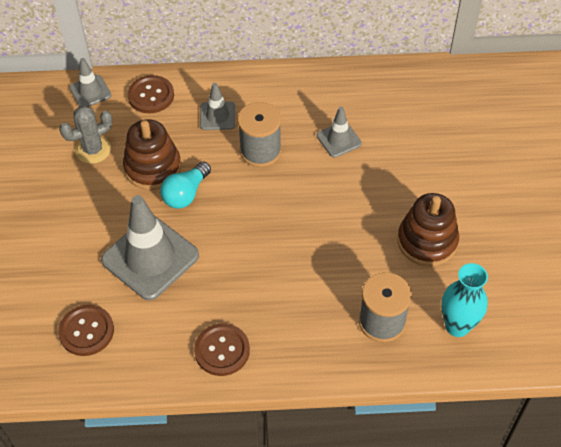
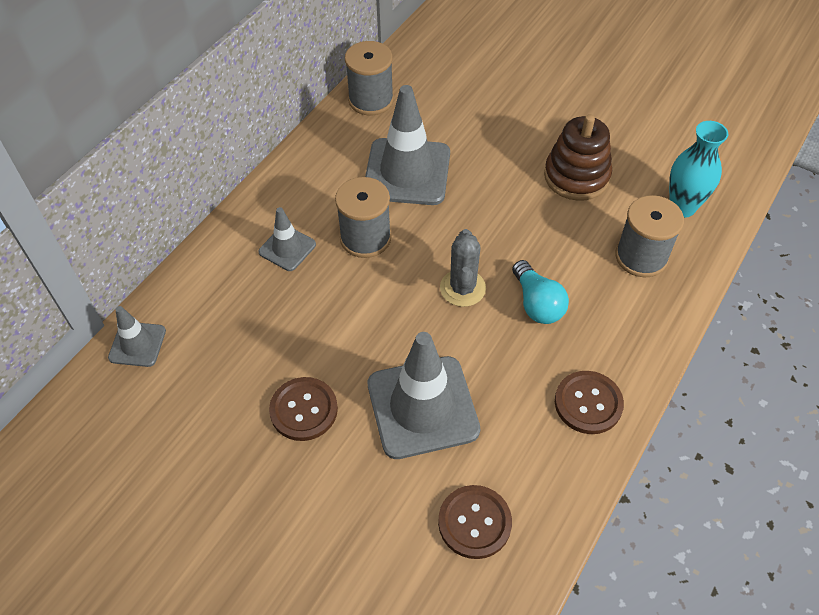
camera: 55 degrees left, 0 degrees up
grey cactus [59,105,113,164] -> grey cactus moved to [440,229,486,307]
brown stacking toy [123,119,181,190] -> none
brown button [128,75,174,114] -> brown button moved to [269,377,338,441]
turquoise light bulb [160,162,211,209] -> turquoise light bulb moved to [512,260,569,324]
grey traffic cone [317,107,362,158] -> grey traffic cone [365,85,450,205], size x1.94
none -> grey spool [345,41,394,115]

